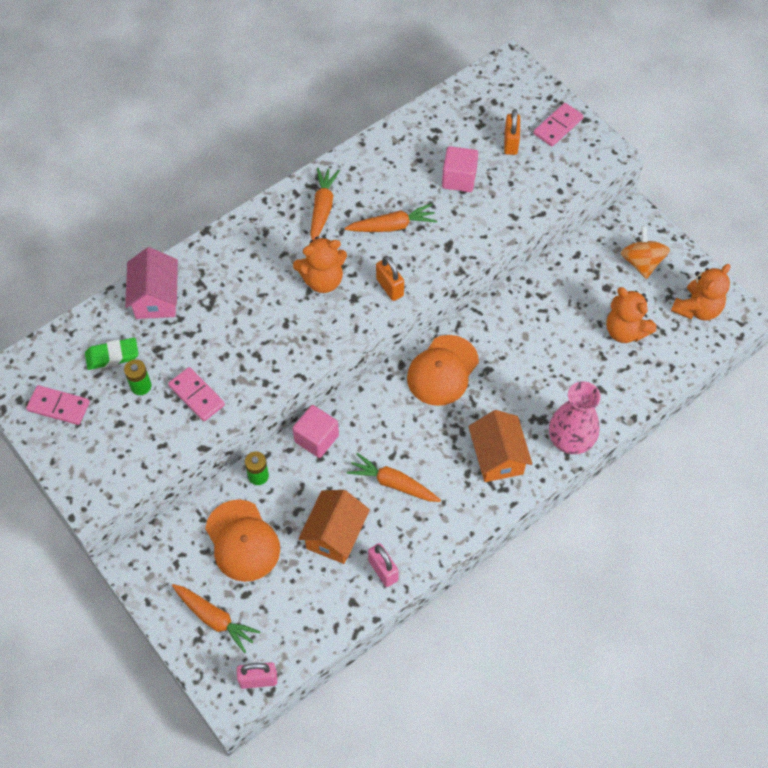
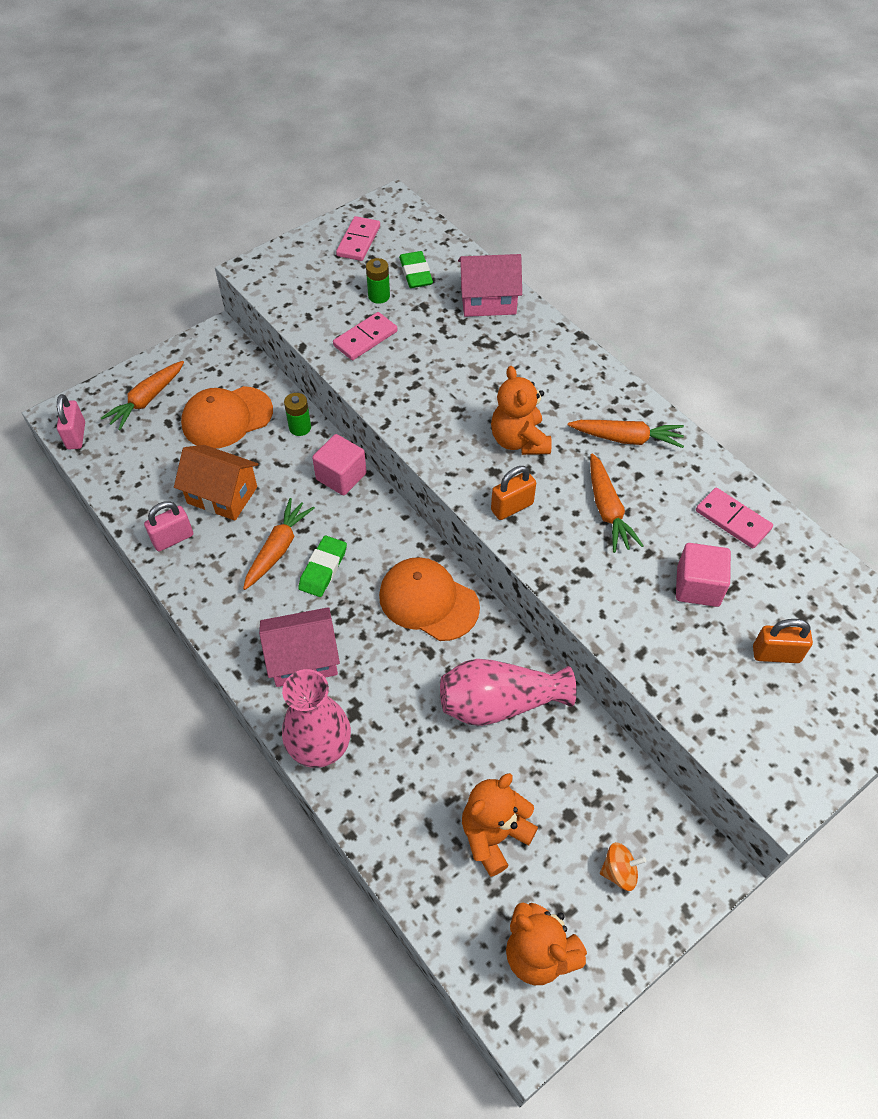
camera: 90 degrees right, 5 degrees down
orange house [468,410,532,482] -> pink house [259,607,340,687]
pink domino [534,103,583,146] -> pink domino moved to [696,488,773,549]
orange spinning top [621,226,670,279] -> orange spinning top [600,842,646,891], size x0.64
none -> green eraser [298,536,347,597]
none -> pink vase [440,659,576,726]

